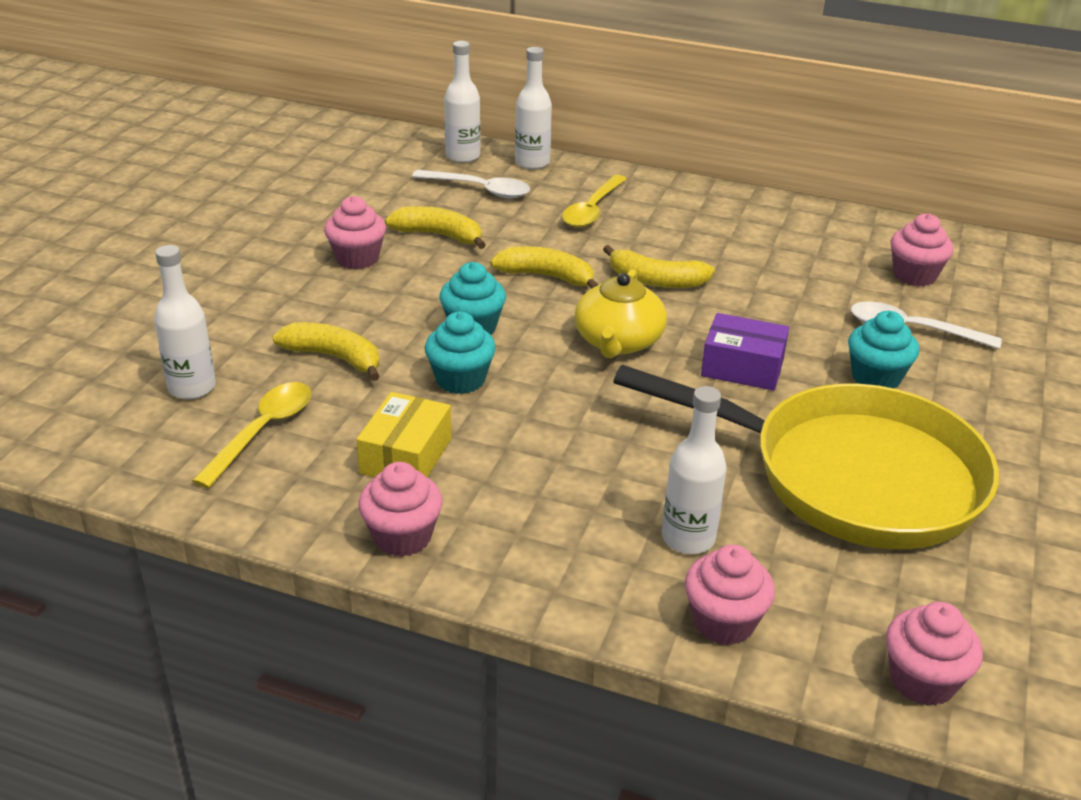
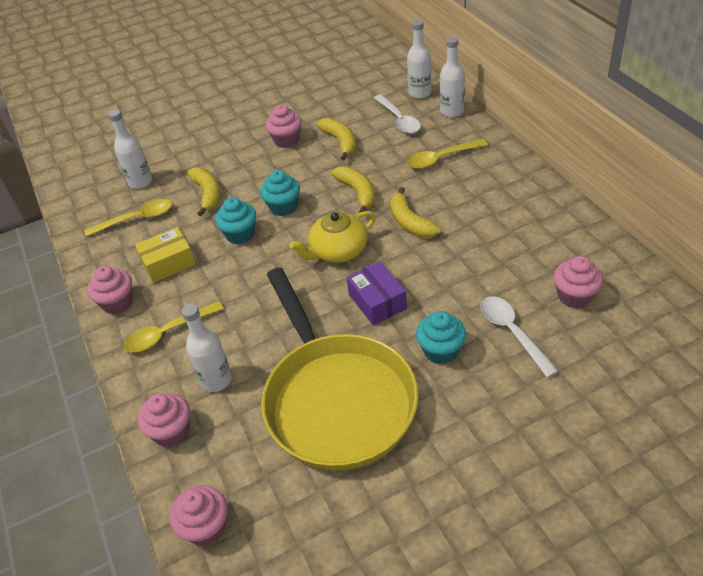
camera: 50 degrees right, 10 degrees up
none -> yellow spoon [123,301,224,352]

